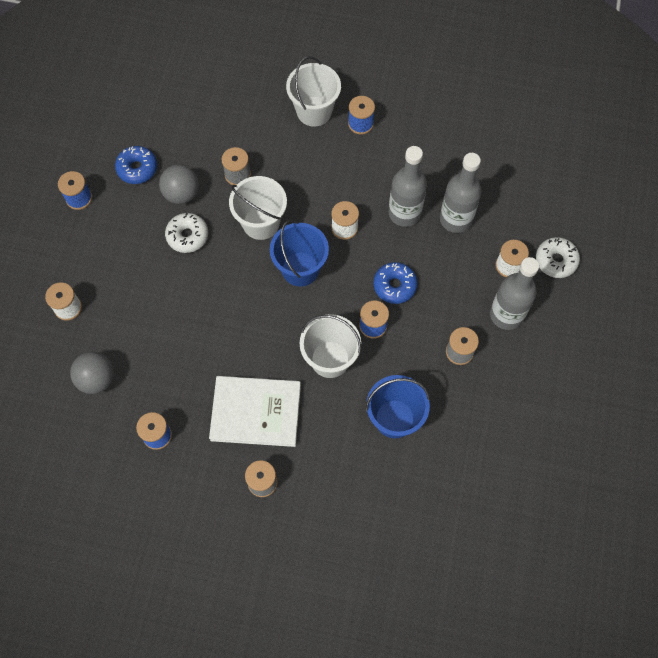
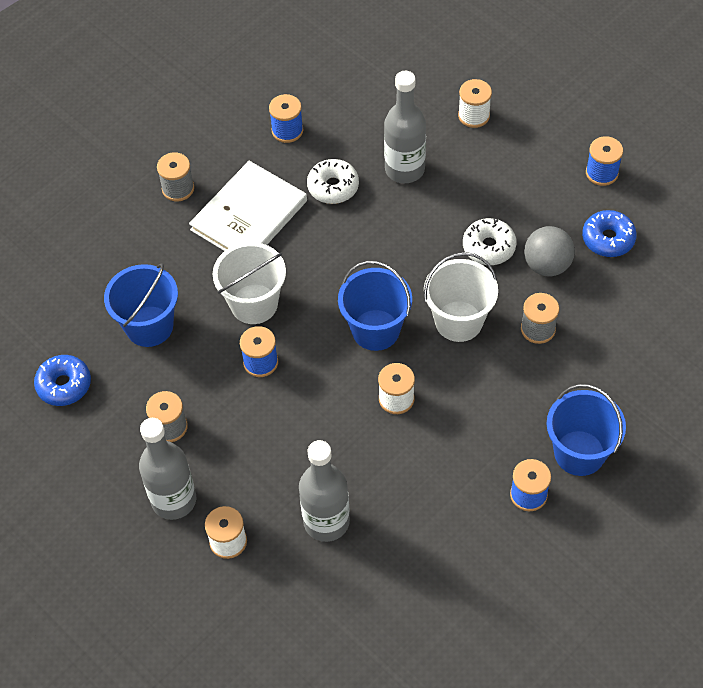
camera: 125 degrees right, 10 degrees down
grey ball [70,352,114,394] -> none
white bucket [286,56,341,127] -> blue bucket [546,384,626,476]
blue donut [373,262,417,304] -> blue donut moved to [34,355,91,406]
grey bottle [388,146,427,227] -> grey bottle moved to [384,71,426,183]
white donut [536,237,580,278] -> white donut moved to [307,159,359,204]

